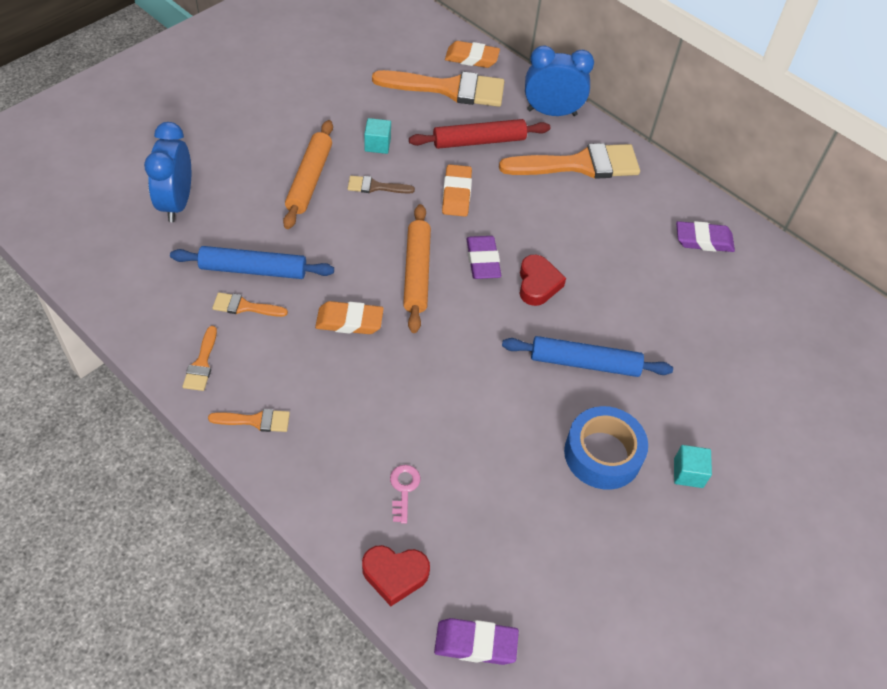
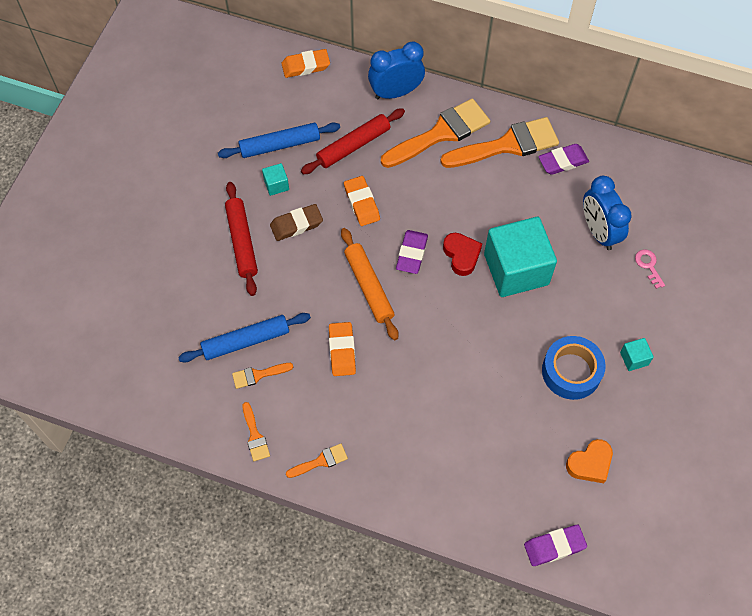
camera: 20 degrees left, 10 degrees up
blue clock [144,122,191,222] -> blue clock moved to [583,176,632,250]
orange rolling pin [283,120,333,229] -> red rolling pin [225,182,258,296]
orange eraser [315,301,384,334] -> orange eraser turned 75 degrees counterclockwise [329,322,356,376]
brown brush [348,176,415,194] -> brown eraser [270,204,323,241]
red heart [362,545,430,606] -> none
orange brush [372,70,504,107] -> orange brush moved to [440,117,559,168]
pink key [390,465,420,524] -> pink key moved to [635,249,665,289]
purple eraser [467,236,501,279] -> purple eraser turned 45 degrees clockwise [396,230,428,274]
blue rolling pin [502,336,673,377] -> blue rolling pin moved to [218,122,340,158]
none -> turquoise cube [484,217,557,297]
none -> orange heart [566,439,613,483]

